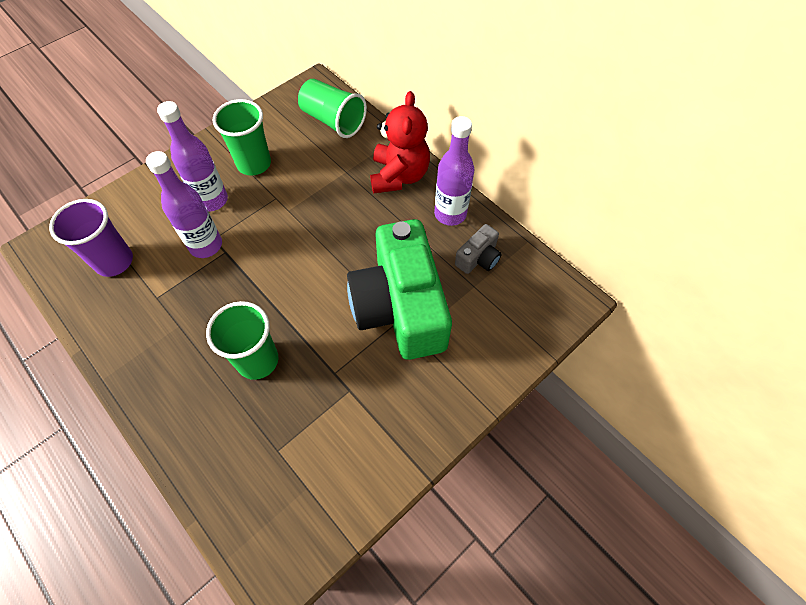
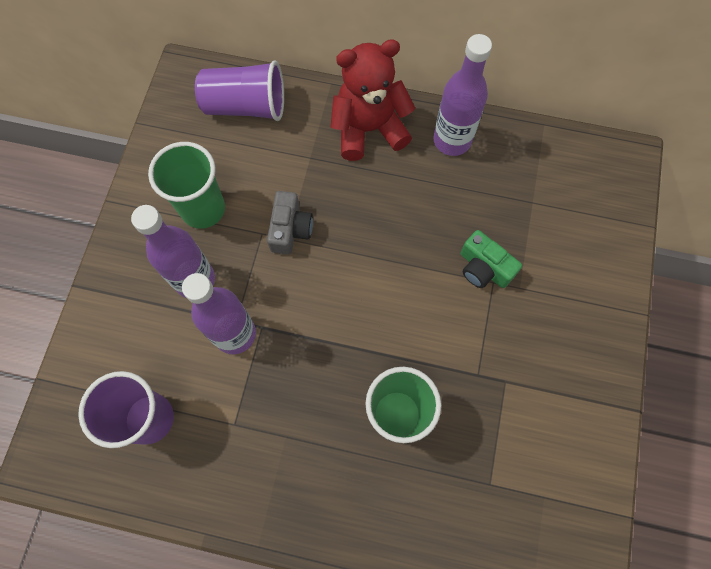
camera: 35 degrees left, 10 degrees up
green cup [298,79,367,138] -> purple cup [195,61,284,121]
green camera [347,219,452,360] -> green camera [460,230,522,288], size x0.41
red teddy bear [370,91,430,194] -> red teddy bear turned 75 degrees counterclockwise [330,39,415,161]
grey camera [455,224,502,274] -> grey camera moved to [267,191,313,254]

